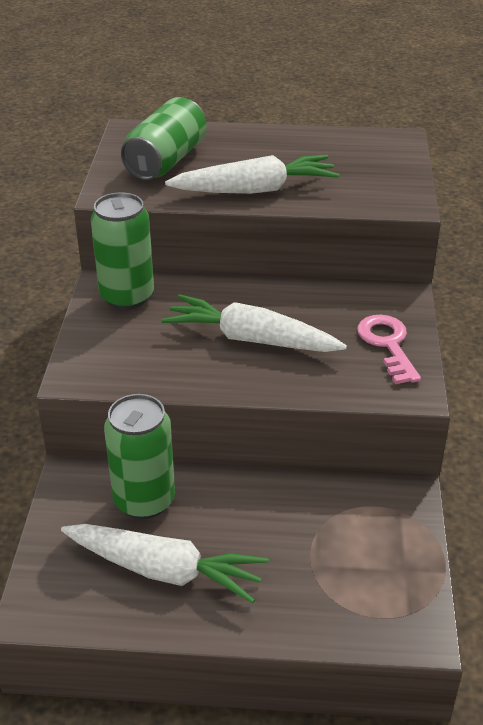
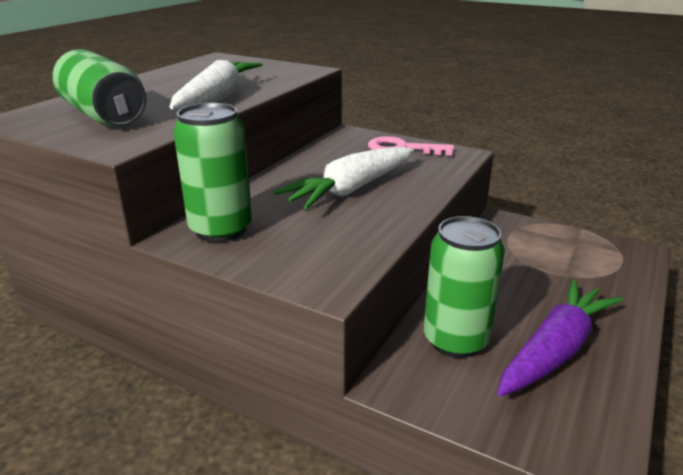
camera: 65 degrees left, 10 degrees down
white carrot [61,524,269,603] -> purple carrot [497,279,623,396]

